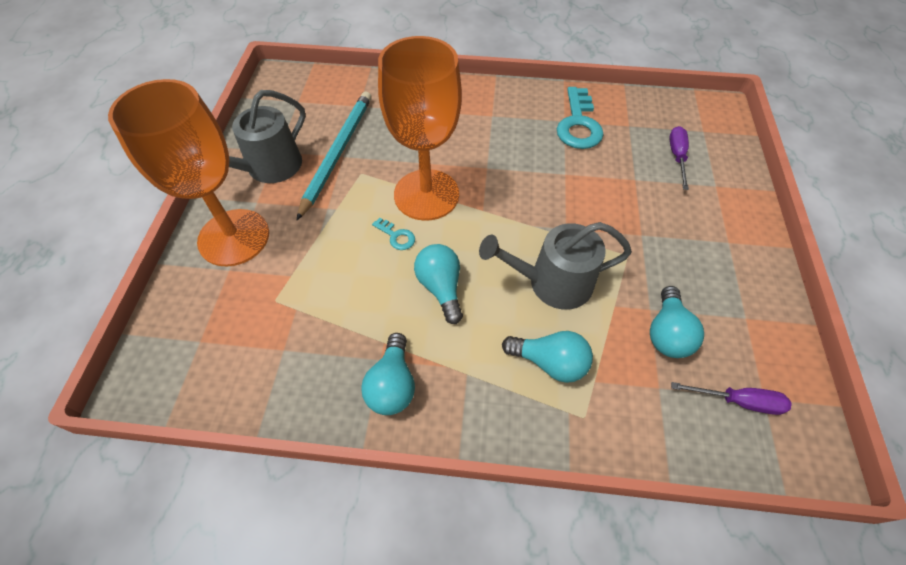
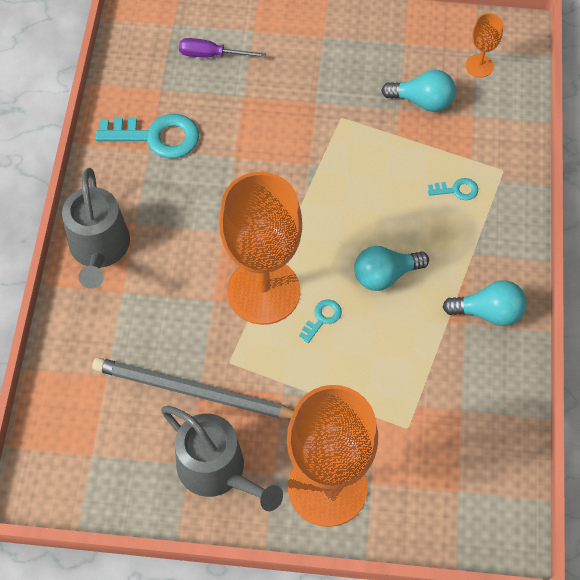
camera: 90 degrees left, 5 degrees up
turquoise pencil [297,92,372,220] -> grey pencil [92,357,294,419]
grey watering can [479,222,632,310] -> grey watering can moved to [62,168,130,289]
turquoise light bulb [502,331,593,383] -> turquoise key [428,178,478,200]
purple screwdriver [671,382,792,415] -> orange goblet [466,13,503,78]

